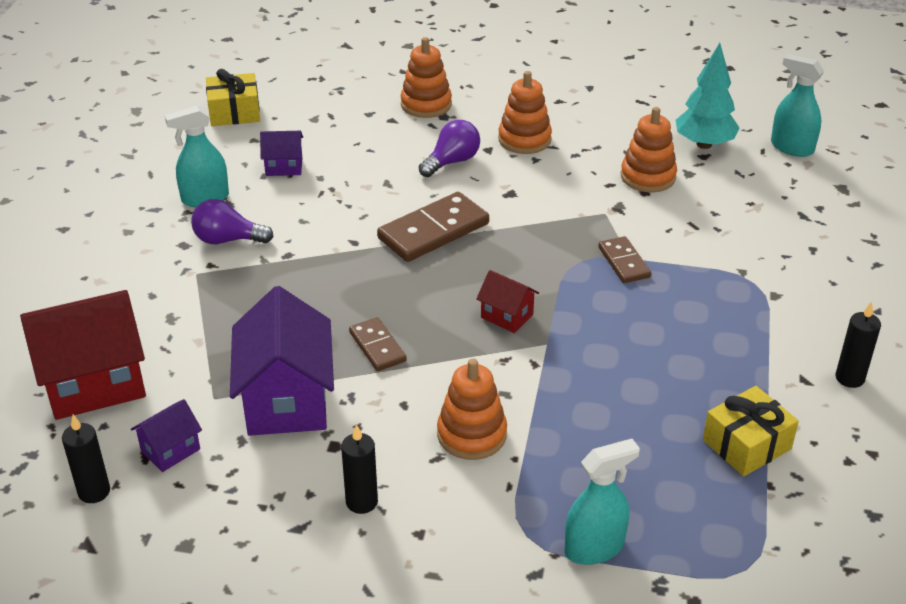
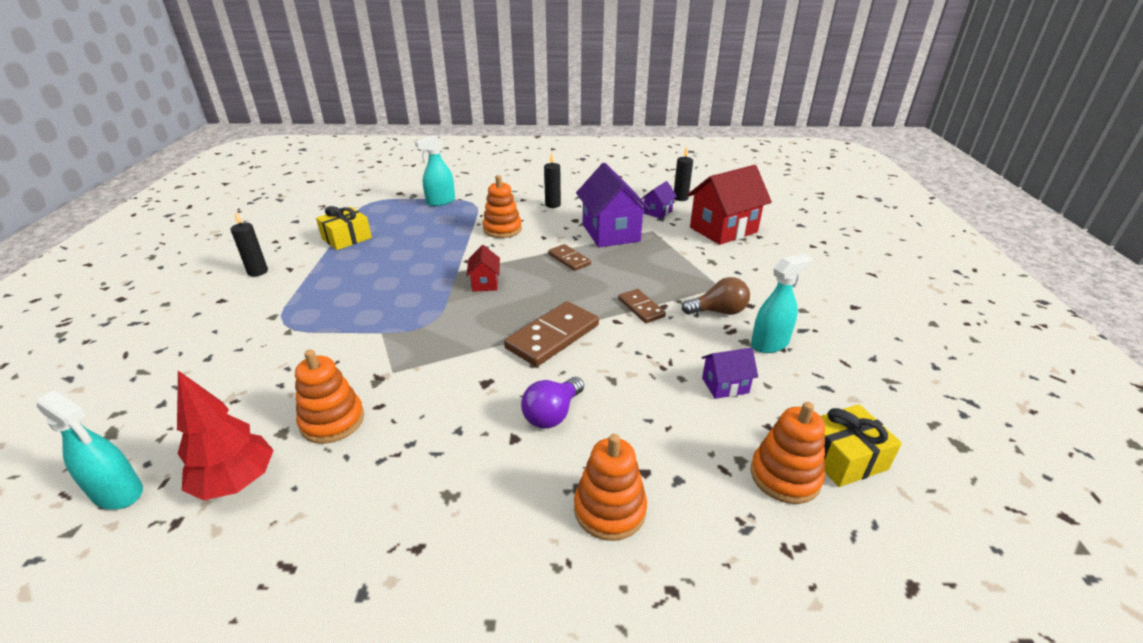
camera: 170 degrees right, 5 degrees down
purple light bulb [191,199,274,244] -> brown light bulb [682,277,750,315]
red house [476,270,539,333] -> red house turned 60 degrees clockwise [466,245,500,292]
orange stacking toy [498,71,552,154] -> orange stacking toy moved to [751,402,825,504]
brown domino [598,236,651,283] -> brown domino moved to [618,289,666,323]
turquoise tree [676,43,740,149] -> red tree [177,371,274,501]

